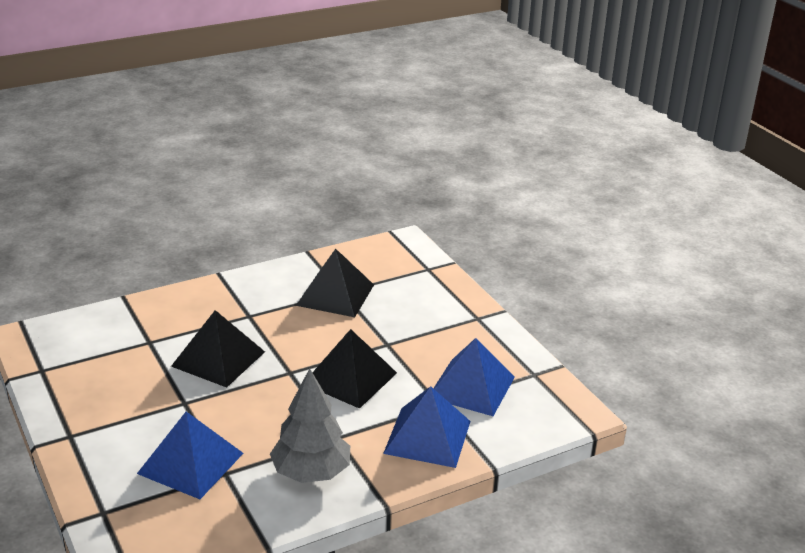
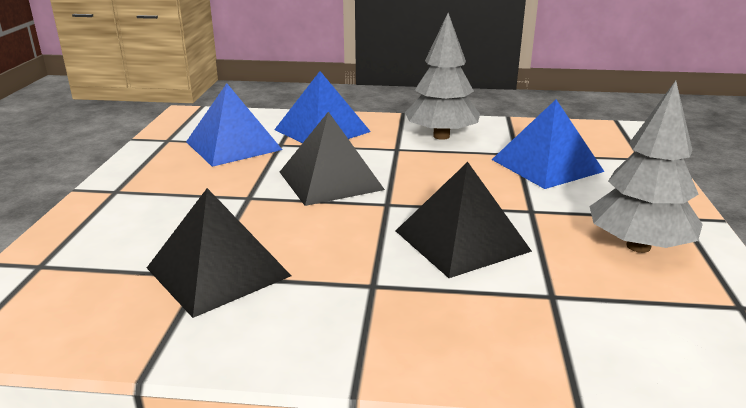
camera: 145 degrees left, 5 degrees down
none -> grey tree [590,81,703,253]

